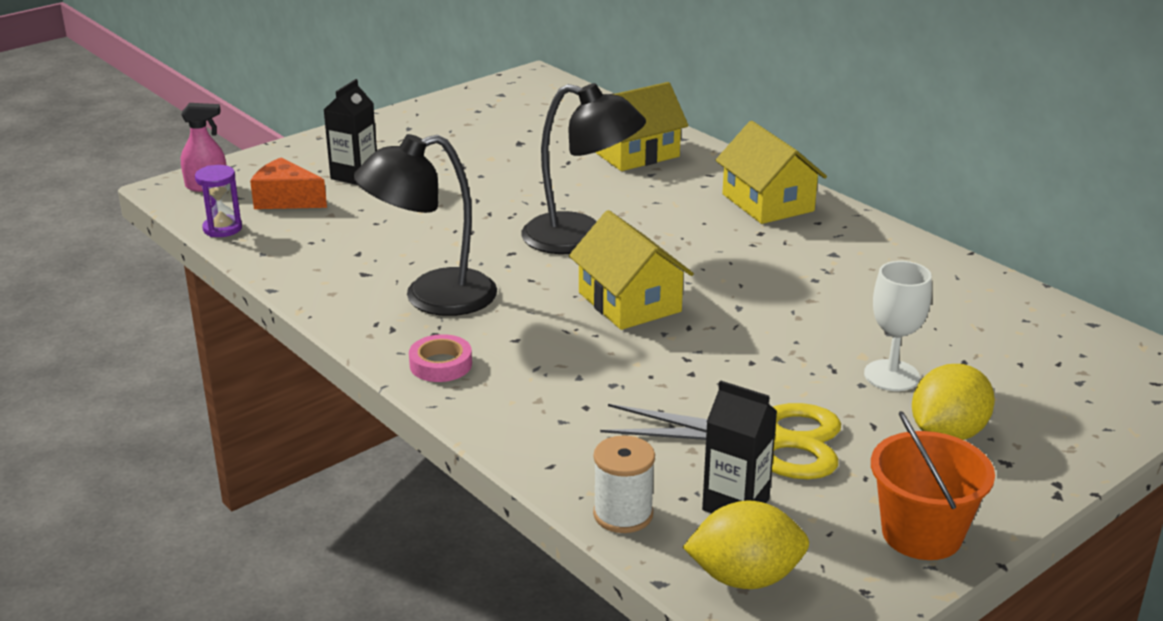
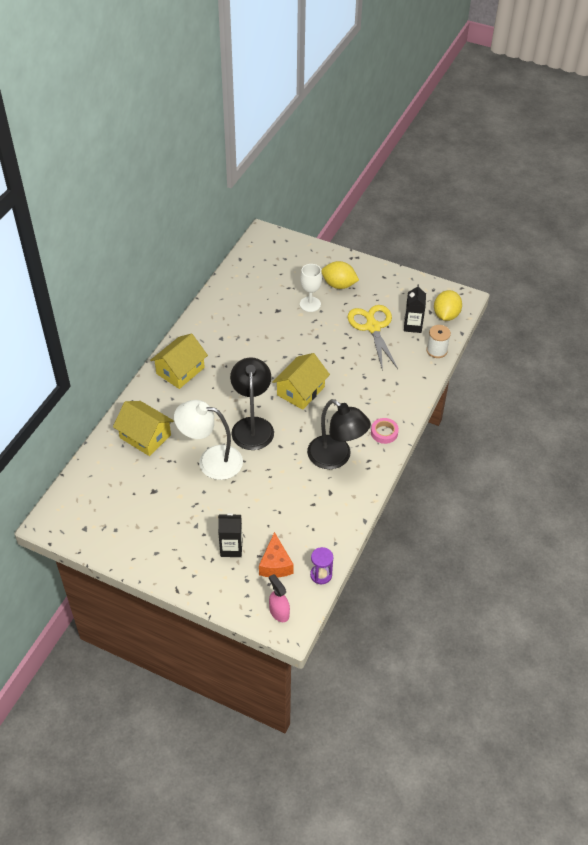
camera: 115 degrees left, 20 degrees up
yellow lemon [683,501,809,589] -> yellow lemon turned 45 degrees clockwise [434,290,462,321]
orange bucket [871,411,995,560] -> none
none -> white lamp [174,400,243,480]

